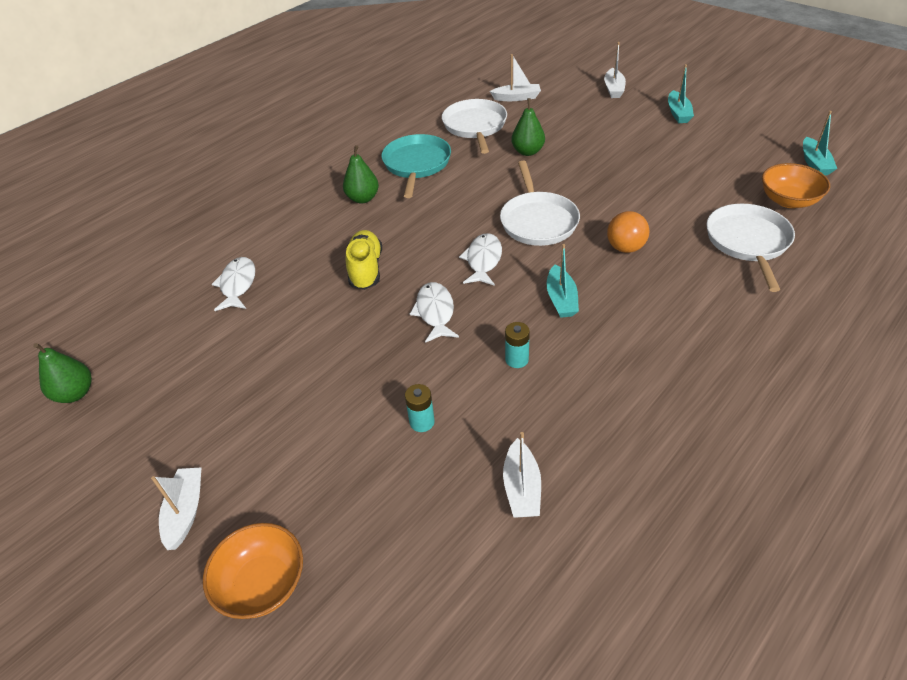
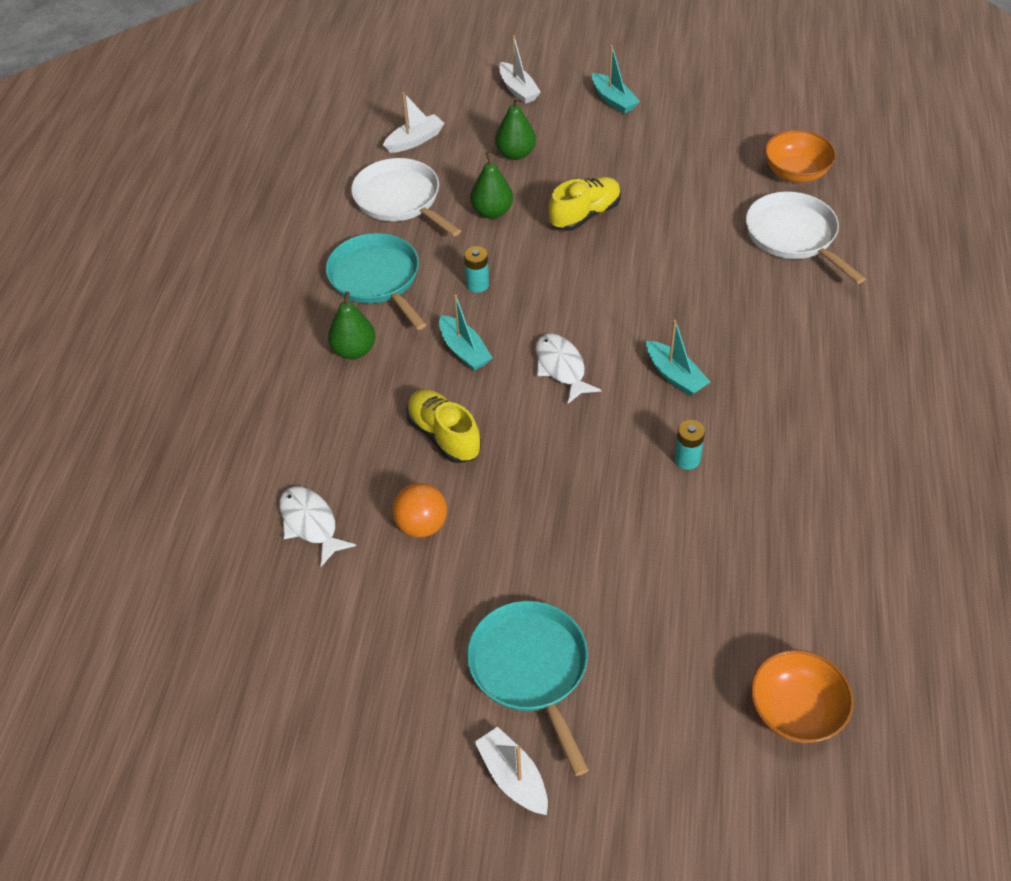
camera: 35 degrees left, 5 degrees up
green pear [33,343,92,403] -> green pear moved to [495,97,536,160]
orange bowl [203,523,303,619] -> orange bowl moved to [751,650,853,743]
turquoise battery [405,384,435,432] -> turquoise battery moved to [464,246,489,293]
white fish [410,282,459,343] -> none
white pan [500,160,580,246] -> none
white boat [503,432,541,518] -> none
orange ball [607,211,649,253] -> orange ball moved to [393,483,447,538]
turquoise boat [803,111,837,175] -> turquoise boat moved to [439,294,492,371]
none -> turquoise pan [467,601,589,776]
none -> yellow shoe [549,177,621,231]

